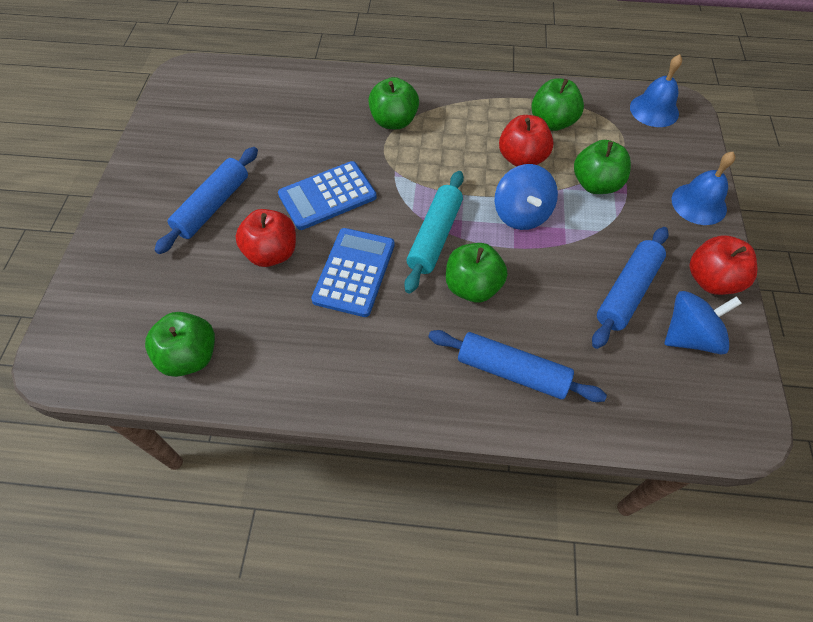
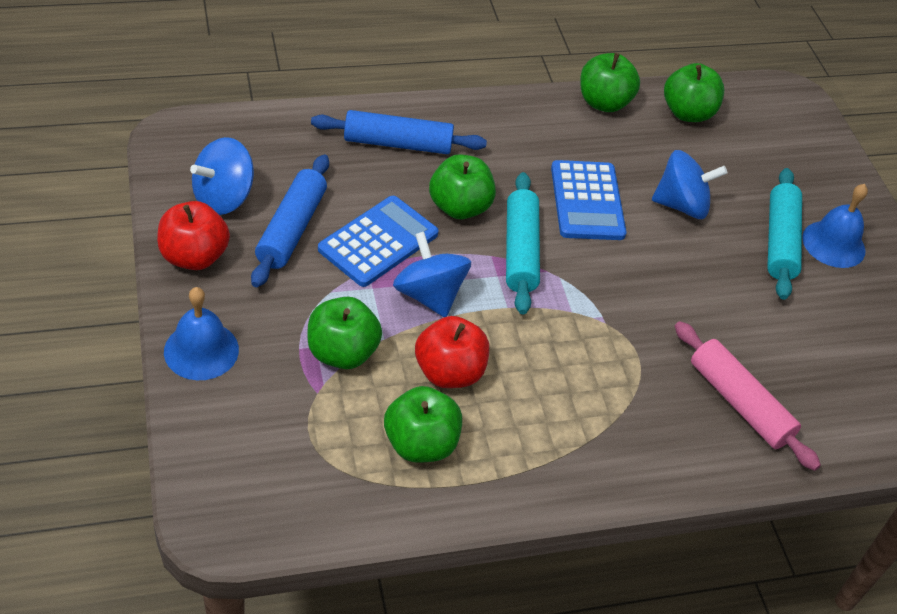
camera: 155 degrees right, 10 degrees down
blue rolling pin [154,147,258,254] -> turquoise rolling pin [767,168,802,300]
red apple [235,209,296,267] -> blue spinning top [652,150,727,219]
blue calculator [278,161,377,230] -> blue calculator moved to [318,196,439,287]
green apple [368,77,419,129] -> green apple moved to [580,53,640,112]
blue bell [630,54,682,127] -> blue bell moved to [802,184,868,268]
none -> pink rolling pin [675,321,821,471]

